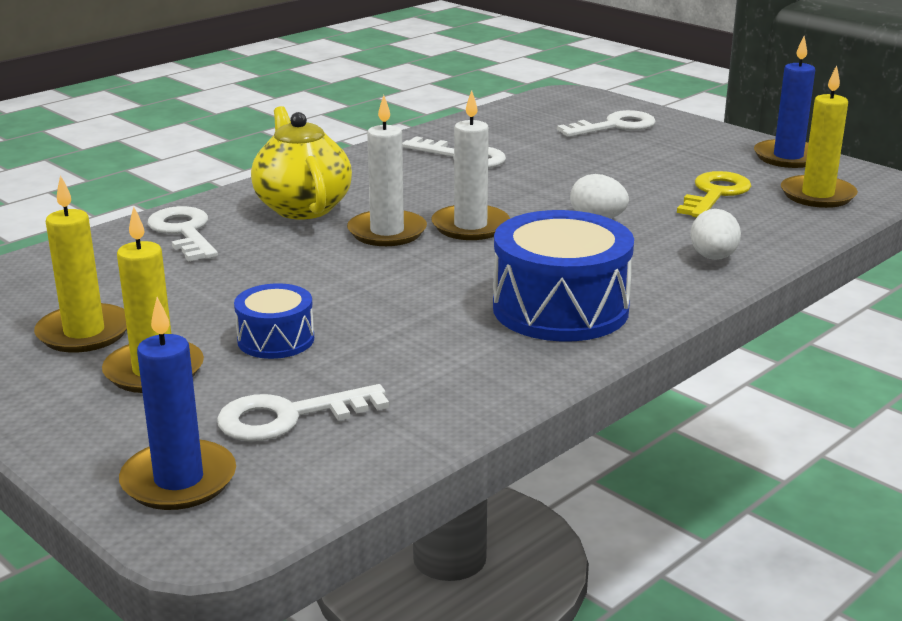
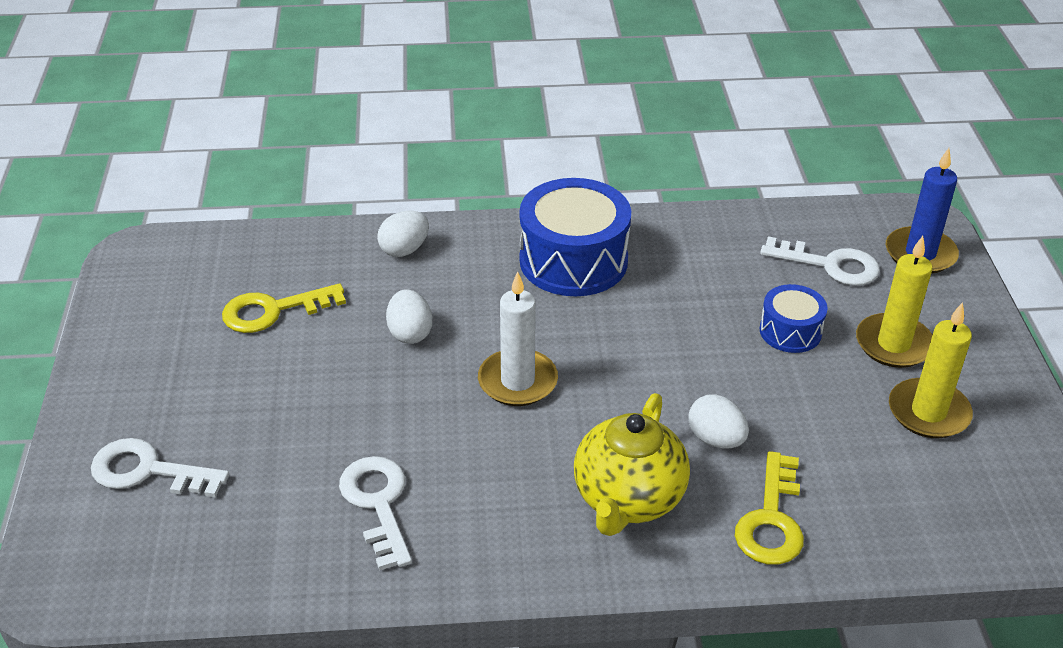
camera: 140 degrees left, 15 degrees up
white key [148,206,218,261] -> yellow key [735,451,804,565]
white candle [347,95,427,246] -> none
blue candle [754,36,815,168] -> none
yellow candle [781,65,858,208] -> none
none -> white egg [689,394,749,449]

